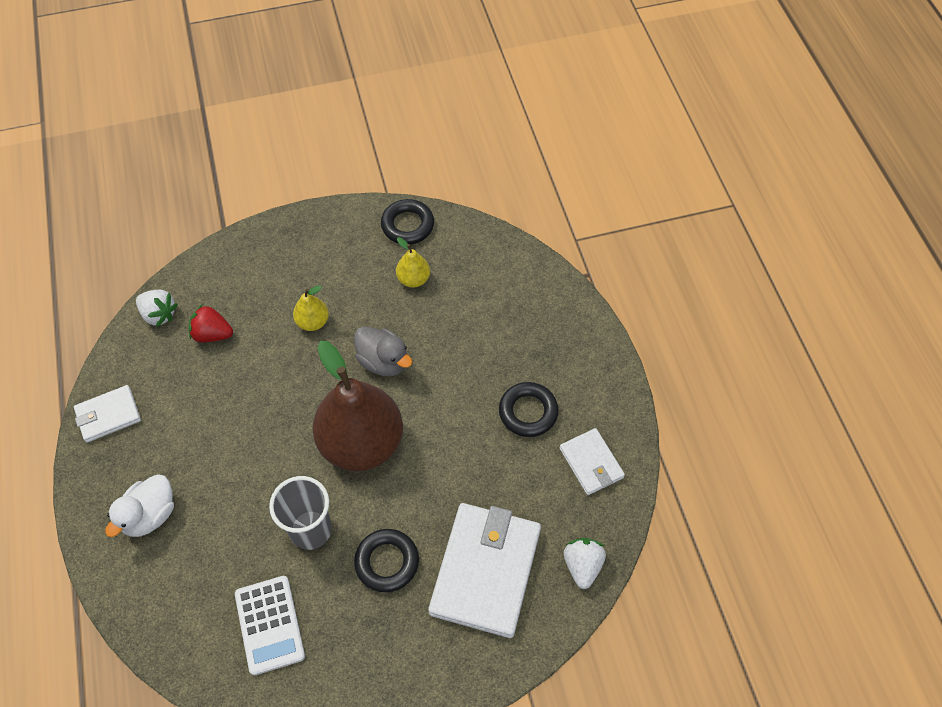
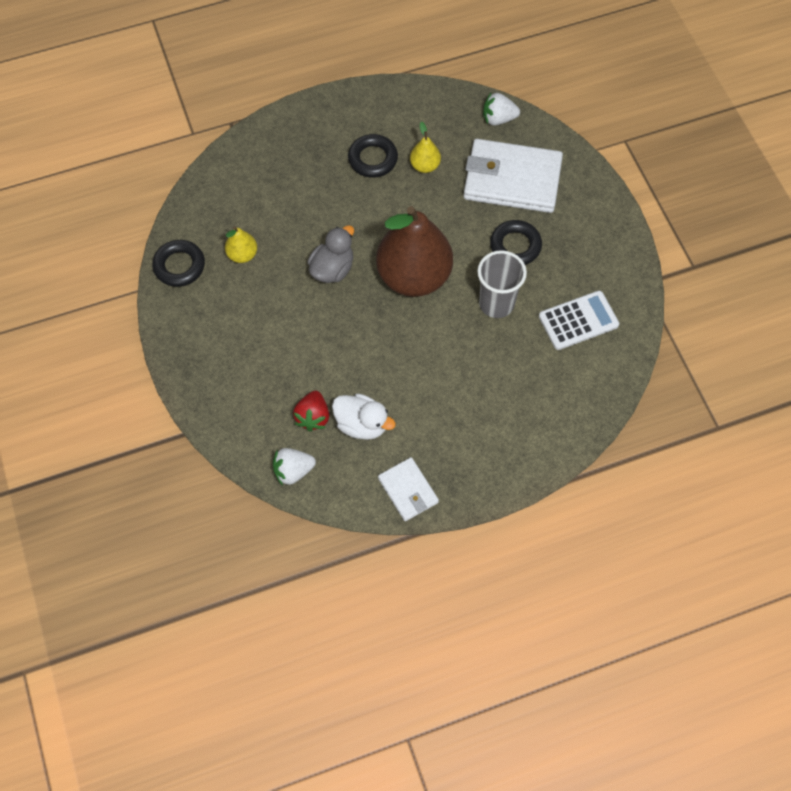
camera: 95 degrees left, 5 degrees up
white duck [105,474,174,537] -> white duck moved to [332,393,396,440]
white strawberry [136,290,178,327] -> white strawberry turned 135 degrees counterclockwise [273,448,316,486]
yellow pear [293,285,329,331] -> yellow pear moved to [410,122,441,173]
white wallet [560,428,625,495] -> none

